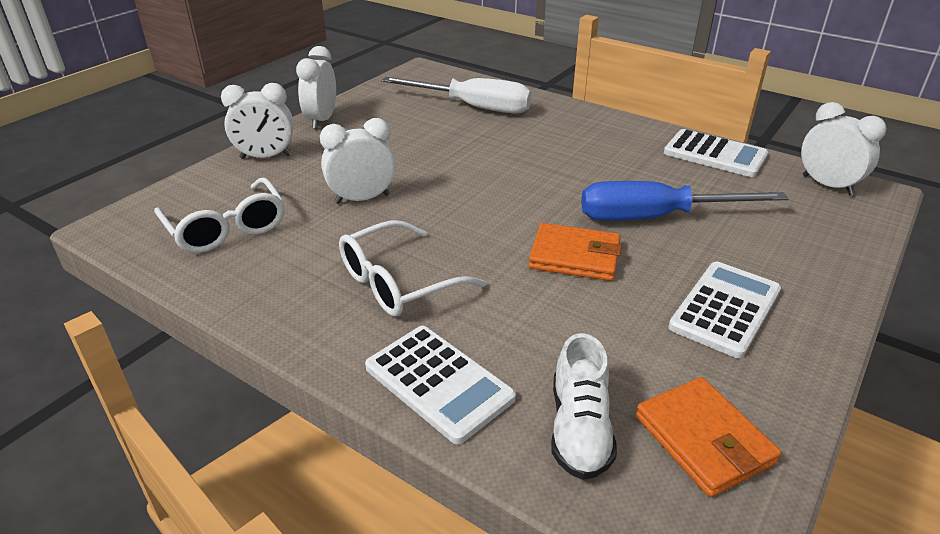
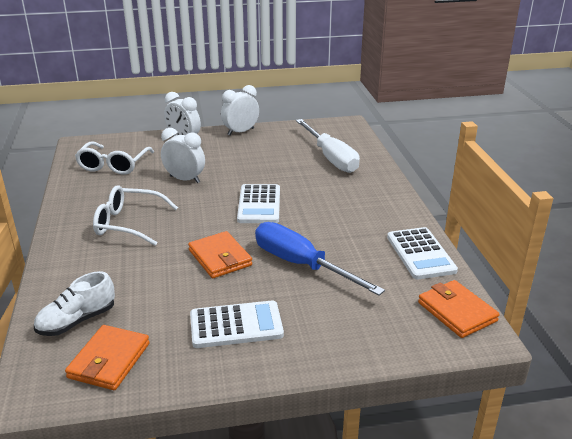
camera: 45 degrees right, 5 degrees down
white calculator [365,326,516,444] -> white calculator moved to [237,184,280,223]
white clock [801,102,886,195] -> orange wallet [418,280,500,338]

